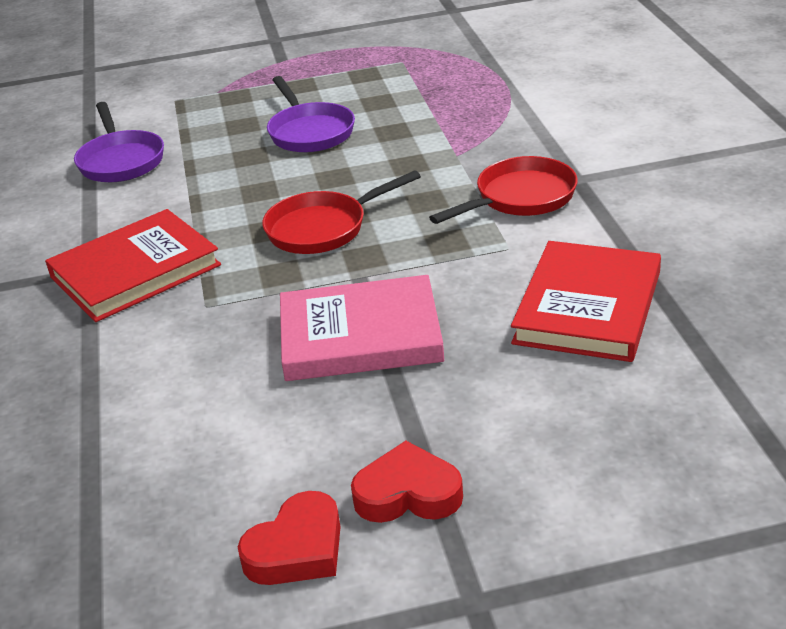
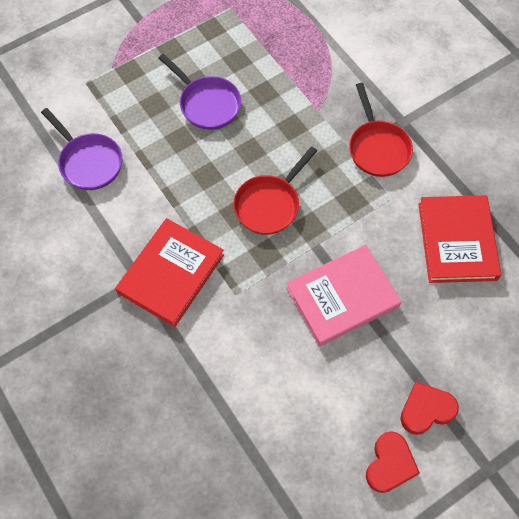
camera: 25 degrees left, 30 degrees up
red pan [429,156,578,224] -> red pan turned 135 degrees clockwise [349,83,413,177]

